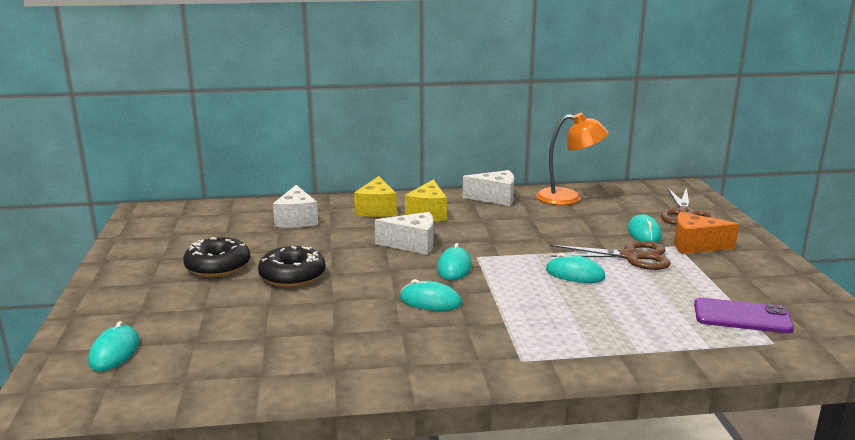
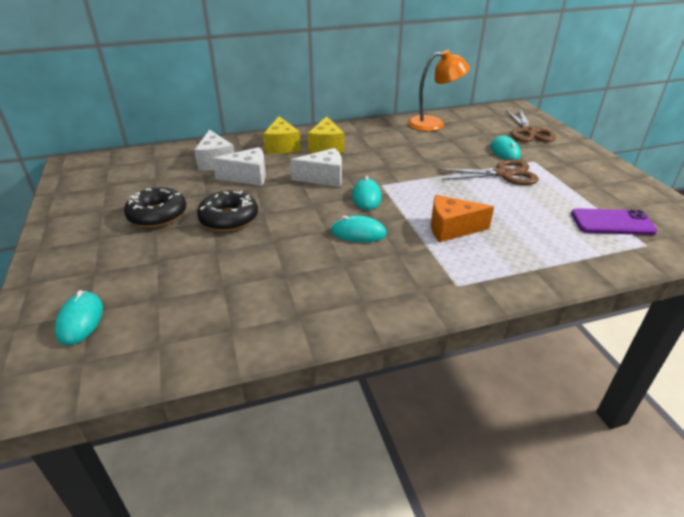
camera: 10 degrees left, 15 degrees up
white cheese [463,170,514,206] -> white cheese moved to [212,147,266,186]
turquoise mouse [546,253,605,283] -> none
orange cheese [674,212,739,254] -> orange cheese moved to [431,195,494,242]

